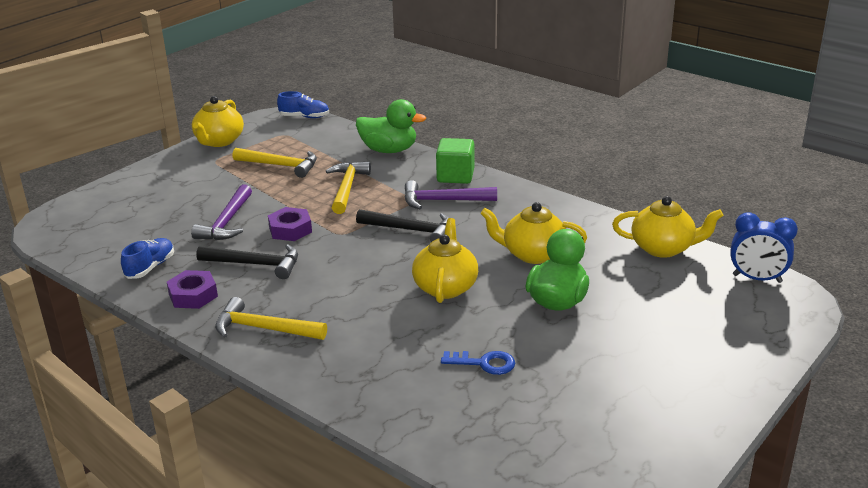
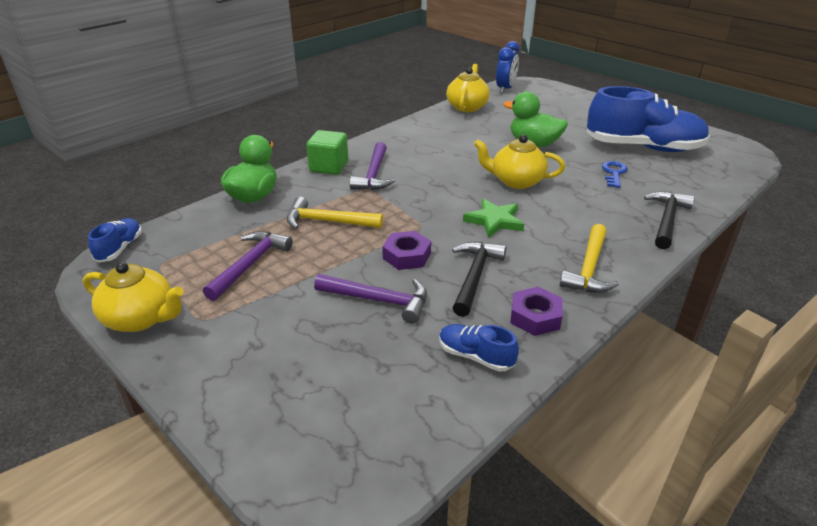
camera: 85 degrees left, 5 degrees up
yellow hammer [233,148,317,178] -> purple hammer [203,231,293,301]
black hammer [356,209,449,242] -> black hammer moved to [644,191,695,249]
yellow teapot [480,202,587,264] -> none
none -> green star [463,198,524,238]
none -> blue shoe [587,86,710,152]

